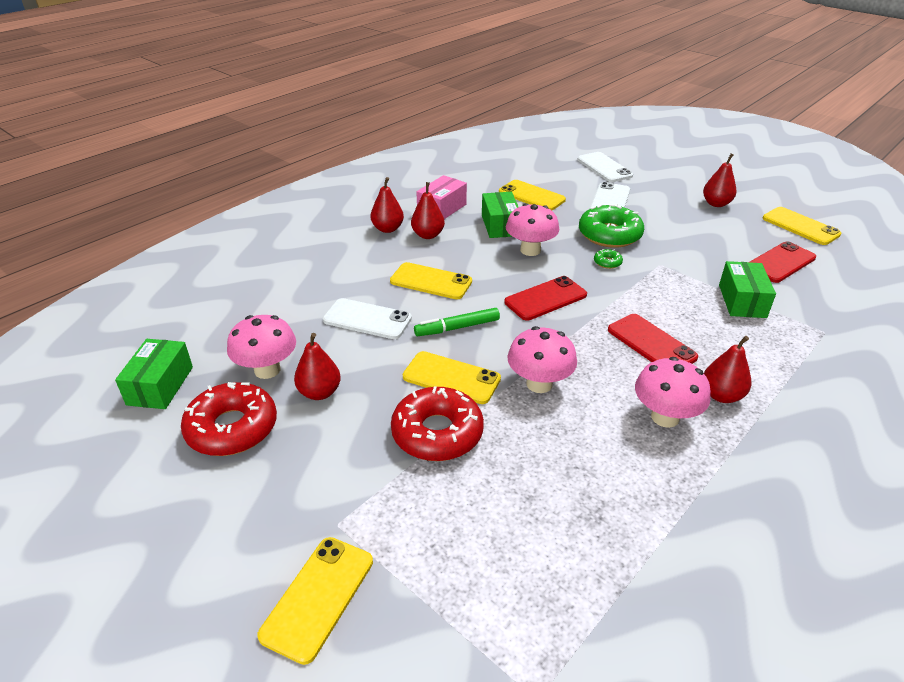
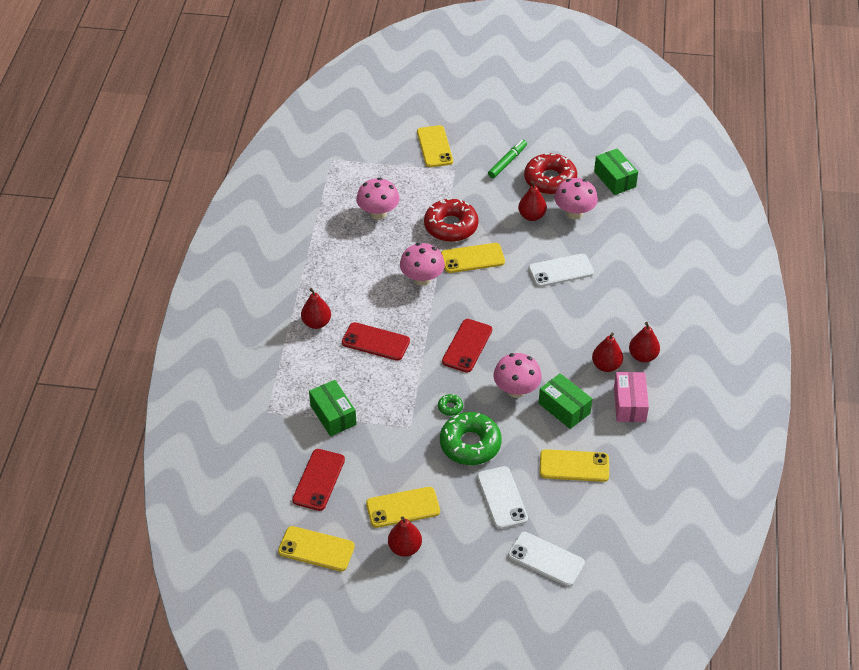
camera: 145 degrees right, 10 degrees up
yellow phone [390,262,472,299] -> yellow phone moved to [366,487,440,528]
green marker [414,308,500,336] -> green marker moved to [488,140,527,178]
pink mushroom [635,357,711,428] -> pink mushroom moved to [356,178,400,220]

